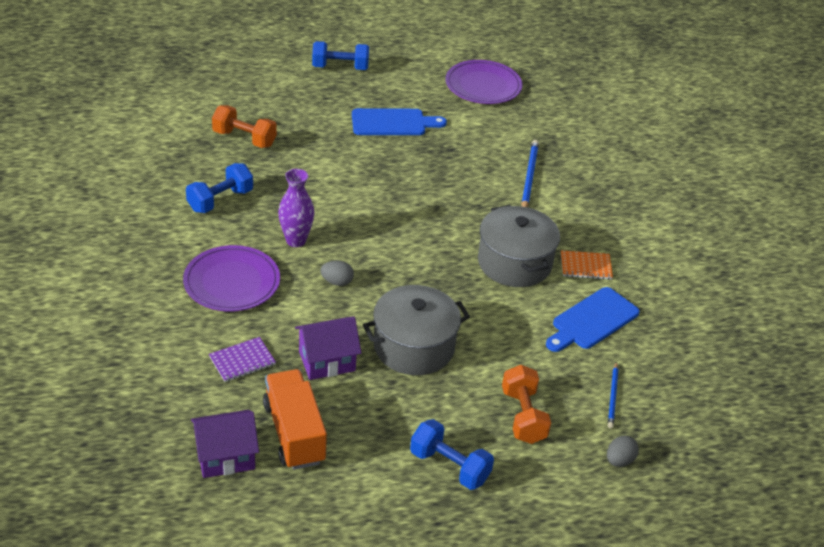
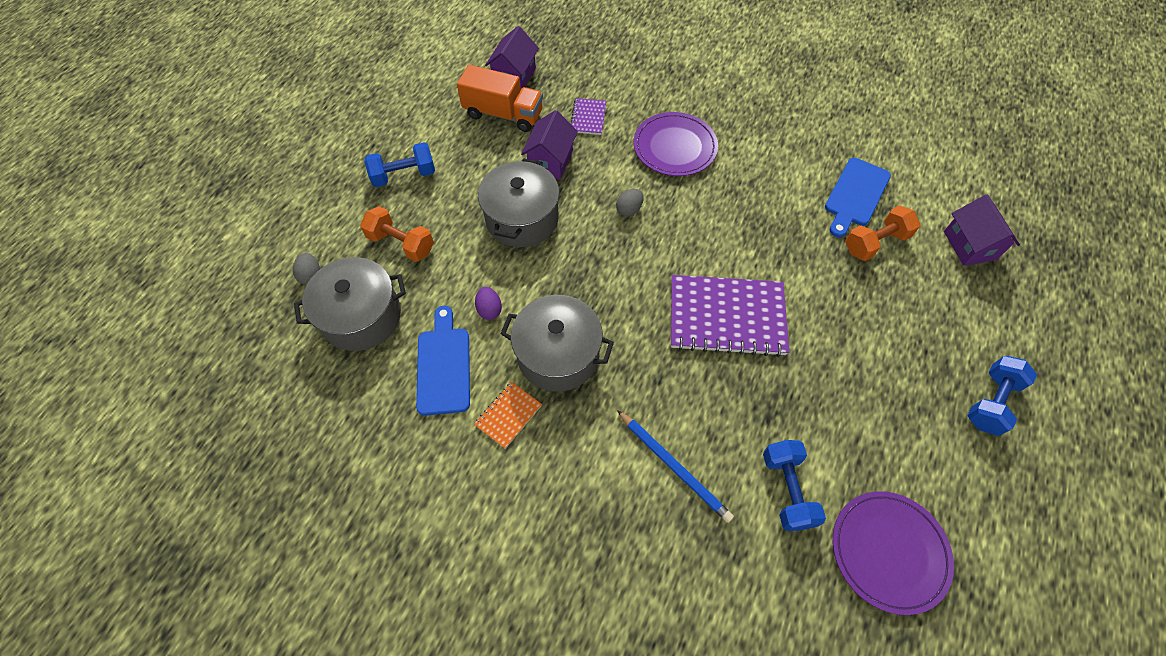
camera: 130 degrees right, 20 degrees up
blue dumbbell [186,163,253,213] -> blue dumbbell moved to [763,440,826,531]
purple vase [278,169,315,247] -> none
blue cutting board [352,108,447,135] -> blue cutting board moved to [825,158,891,237]
blue pencil [608,362,618,428] -> grey pot [294,257,406,351]
none -> purple egg [475,287,502,320]
none -> purple notebook [671,275,789,357]
none -> purple house [944,194,1020,266]

